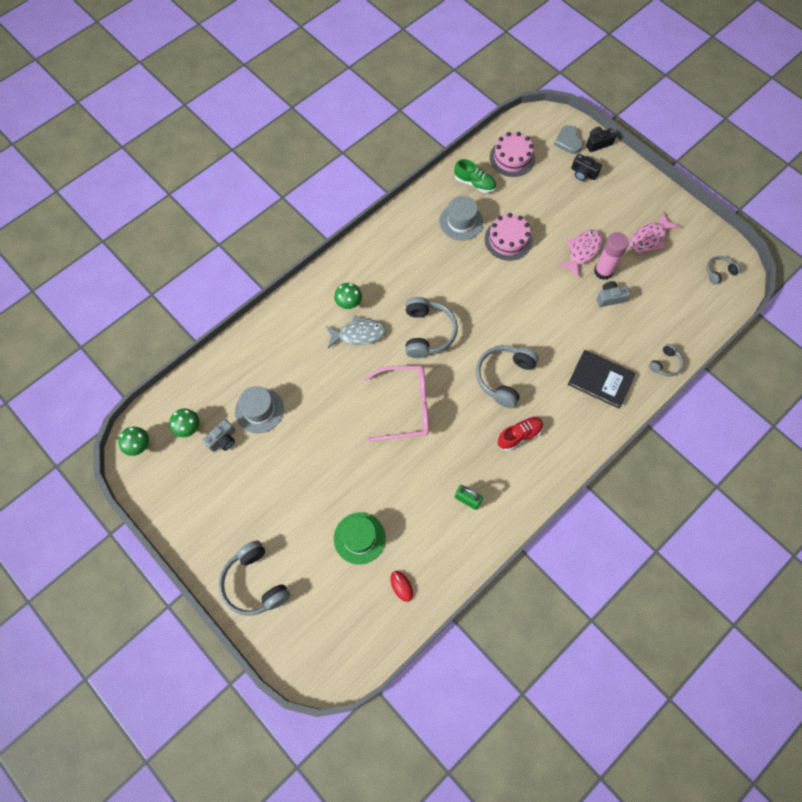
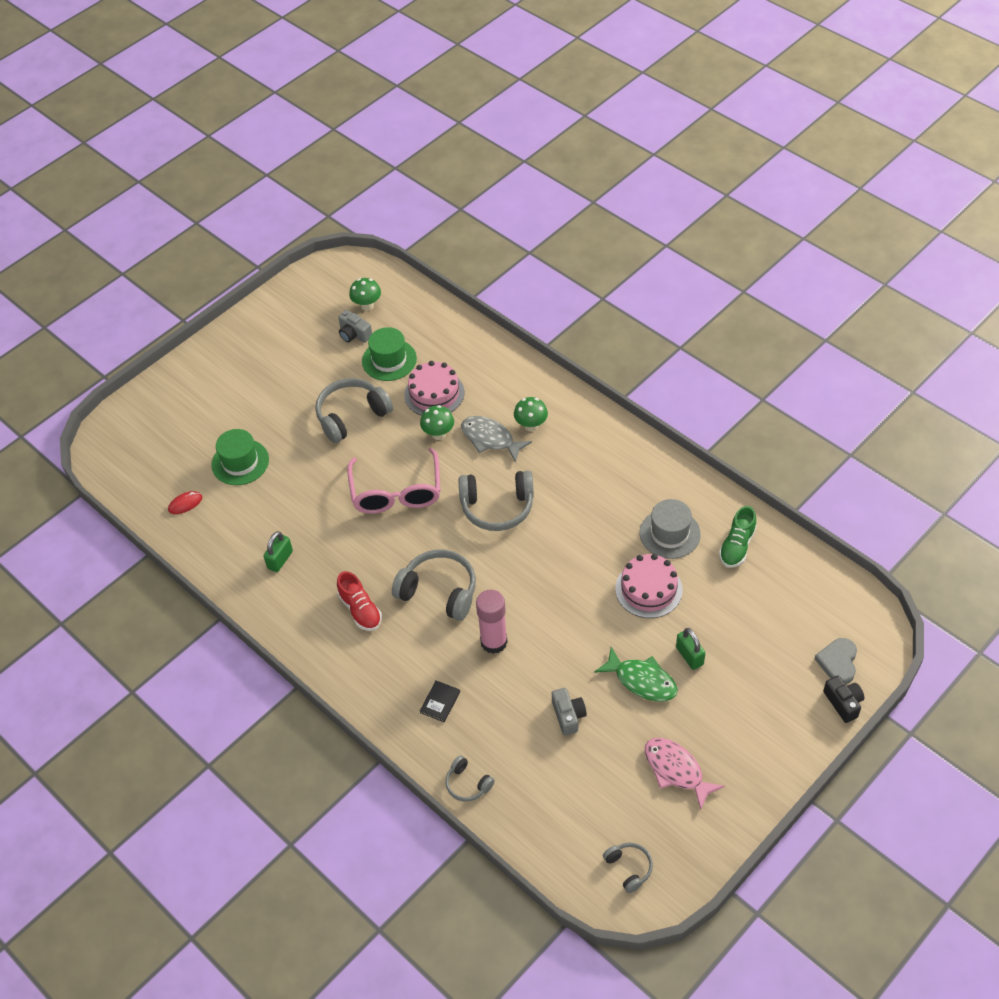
camera: 90 degrees right, 15 degrees down
green mushroom [118,427,149,456] -> green mushroom moved to [420,405,454,440]
grey headphones [219,540,290,616] -> grey headphones moved to [315,378,393,443]
grey hat [235,386,284,433] -> green hat [362,327,417,381]
grey fish [326,315,386,348] -> grey fish turned 135 degrees clockwise [461,416,532,463]
pink cake [490,132,535,177] -> pink cake moved to [404,361,464,415]
grey heart [554,125,583,154] -> grey heart turned 60 degrees counterclockwise [814,638,857,684]
pink fish [558,229,602,278] -> green fish [594,647,678,701]
black book [568,350,636,409] -> black book [420,681,460,722], size x0.50
black camera [571,154,602,181] -> none
pink glue stick [594,232,629,280] -> pink glue stick moved to [476,590,508,654]
none -> green padlock [676,628,705,670]

